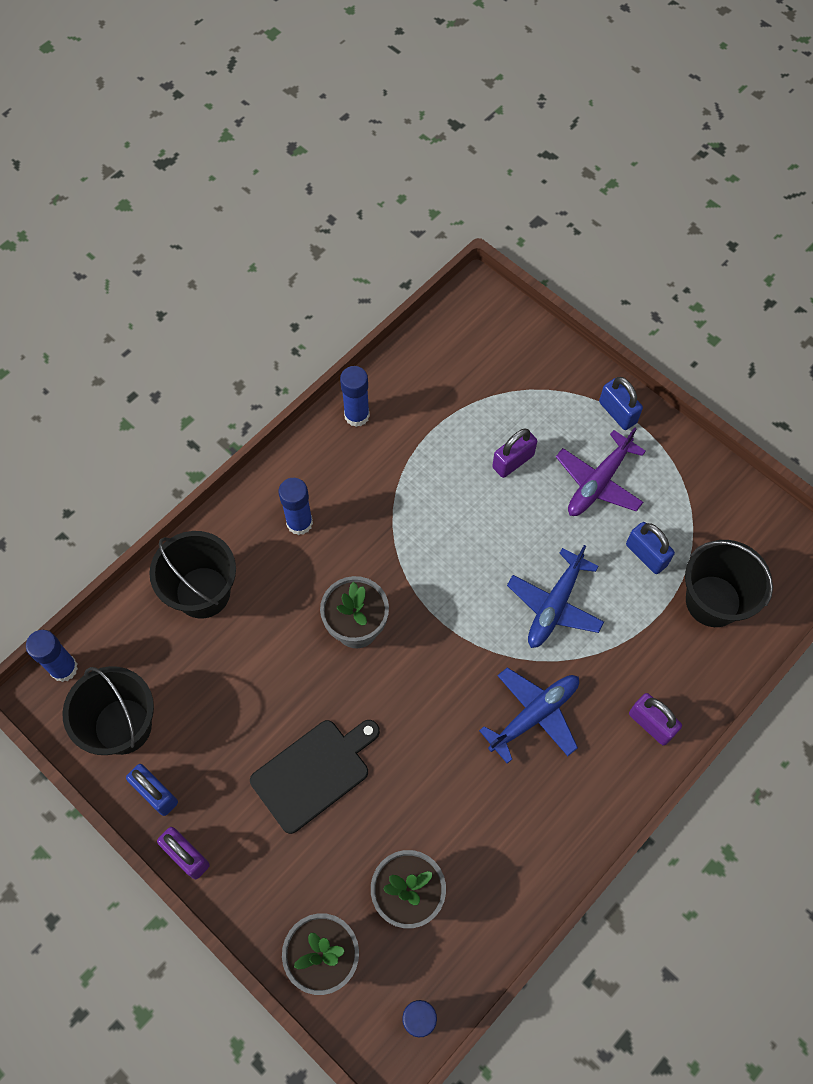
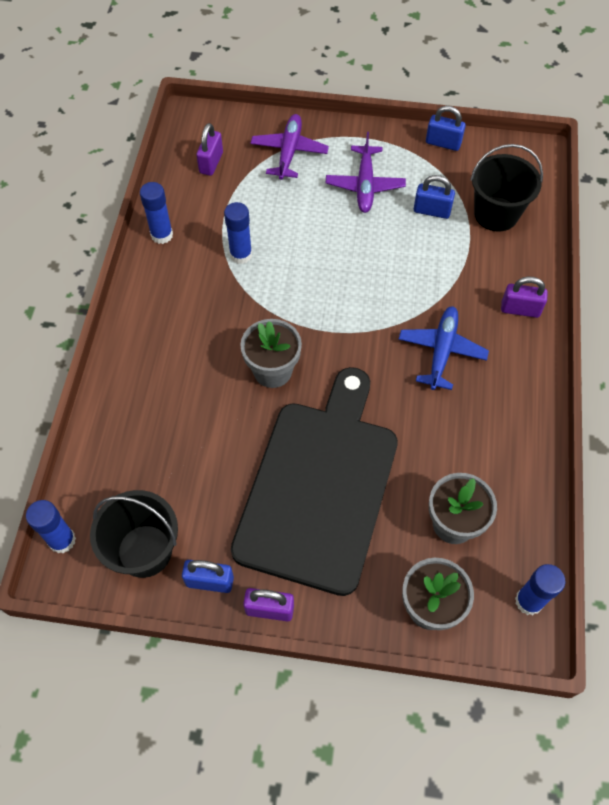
camera: 35 degrees left, 5 degrees down
black bucket [149,531,236,619] -> none
black cutting board [250,720,380,834] -> black cutting board [231,367,398,596], size x1.94
blue glue stick [279,478,313,535] -> blue glue stick moved to [224,202,252,264]
purple padlock [492,428,537,478] -> purple padlock moved to [196,123,223,176]
blue plane [507,545,604,648] -> none
blue padlock [599,377,643,430] -> blue padlock moved to [426,106,466,151]
none -> purple plane [250,114,329,180]

